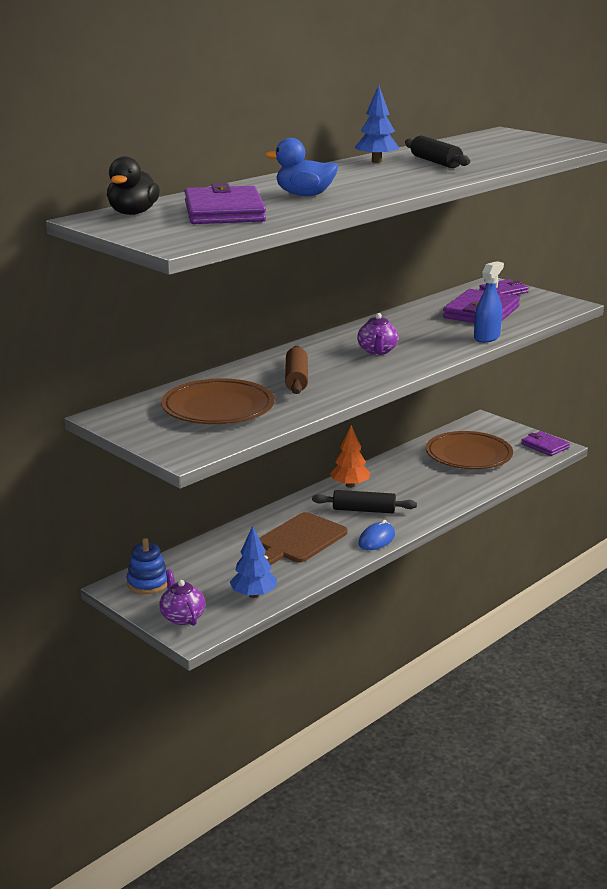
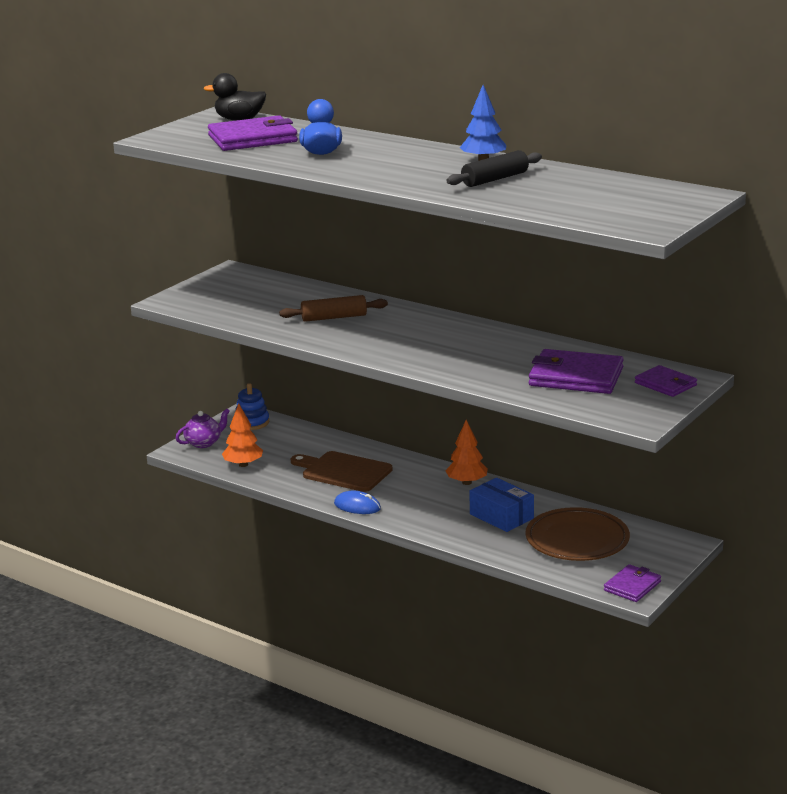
camera: 80 degrees right, 0 degrees up
brown plate [161,378,275,424] -> none
blue tree [230,526,277,598] -> orange tree [222,403,263,467]
black rolling pin [312,490,417,513] -> none
purple teapot [357,313,399,355] -> none
blue spray bottle [474,261,504,343] -> none
none -> blue box [470,478,534,532]

